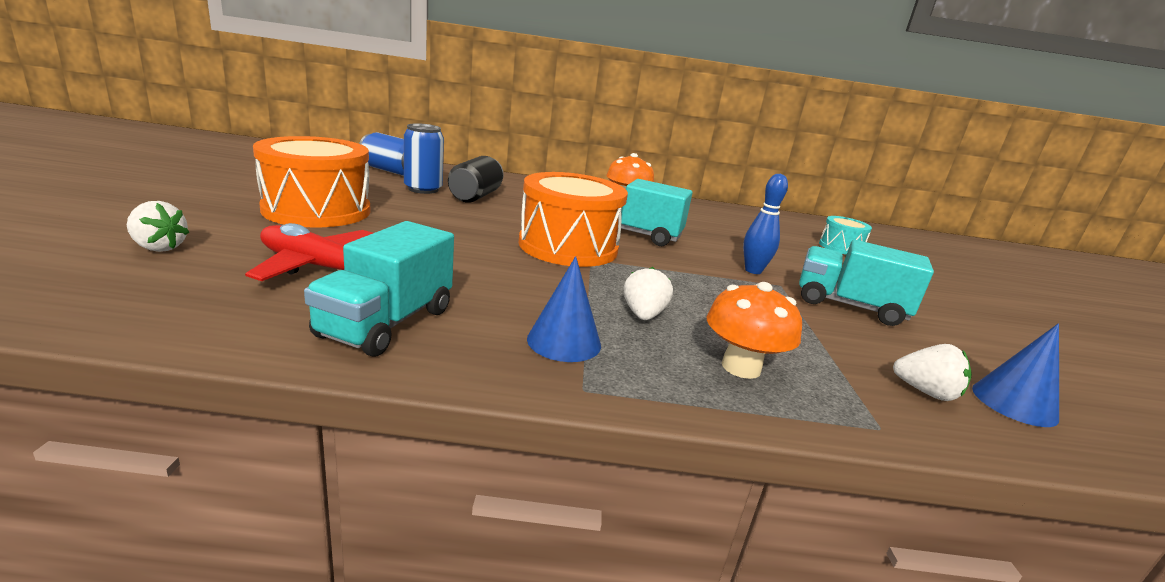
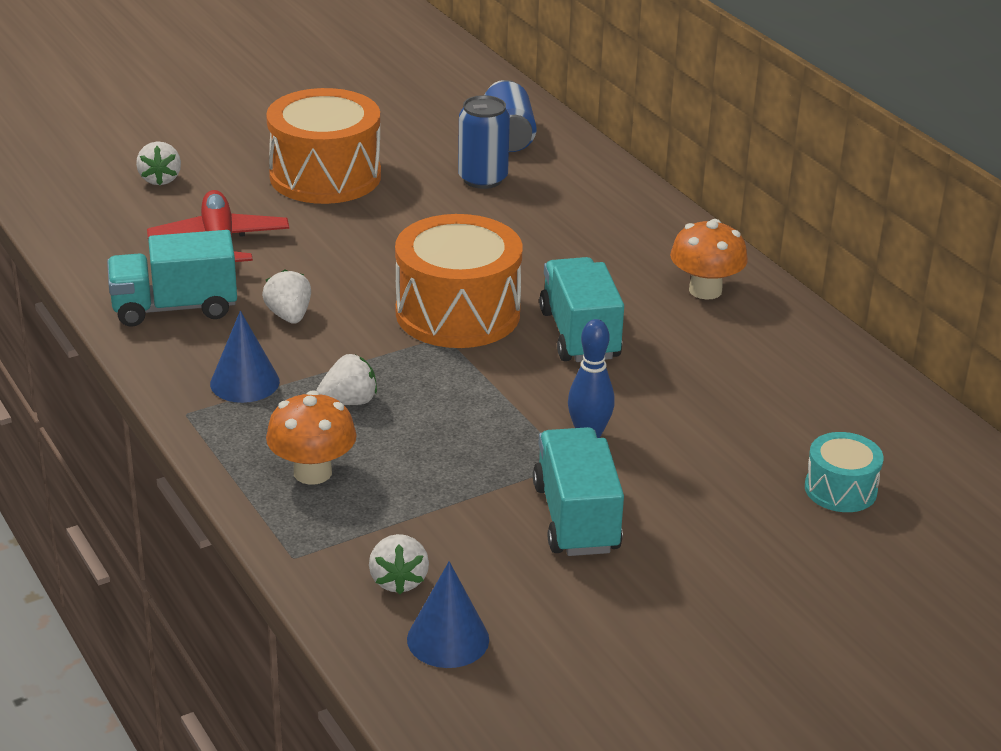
camera: 60 degrees right, 10 degrees up
black can [448,156,504,203] -> none
none -> white strawberry [262,269,311,324]

